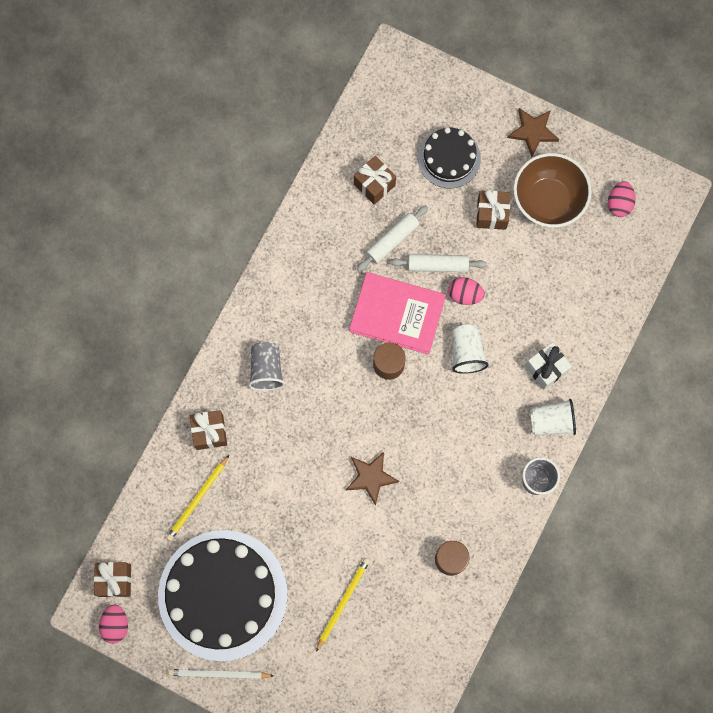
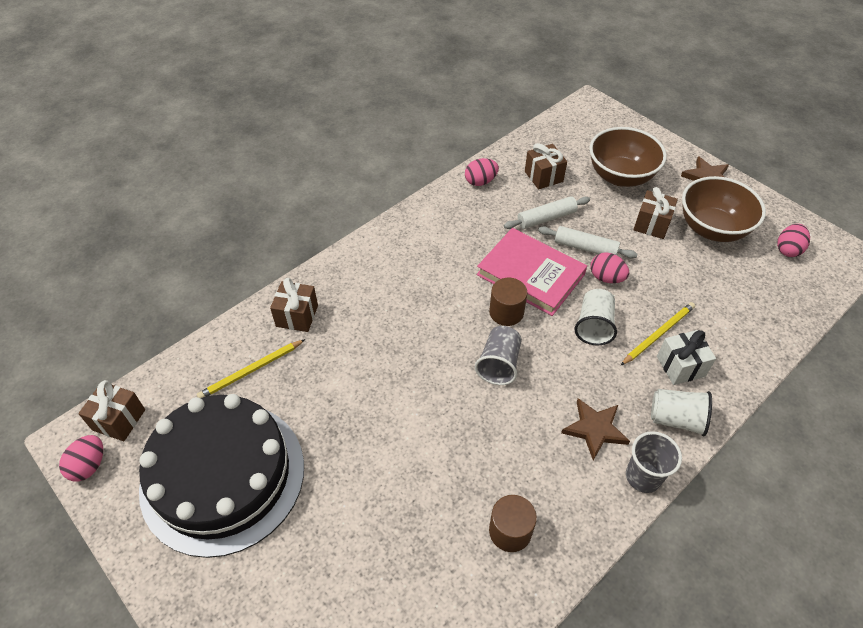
camera: 20 degrees right, 25 degrees down
white pencil [168,669,274,679] -> none
grey cup [248,342,285,391] -> grey cup moved to [475,326,522,385]
yellow pencil [316,558,370,652] -> yellow pencil moved to [620,302,695,366]
brown star [346,452,399,506] -> brown star moved to [561,398,630,460]
black cake [418,127,481,188] -> brown bowl [589,127,667,187]
none -> pink egg [465,158,499,186]

